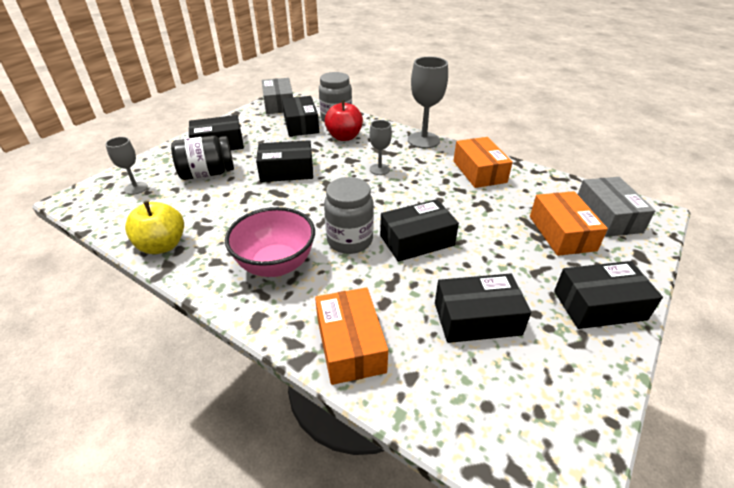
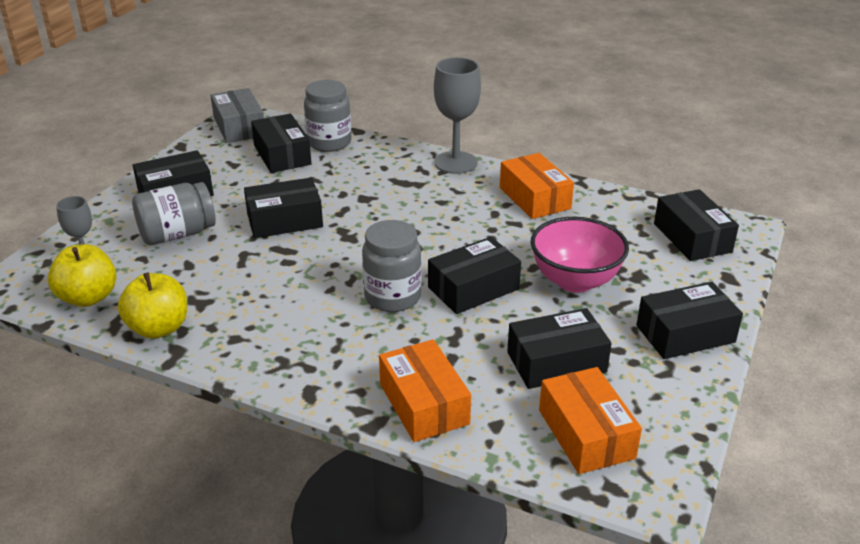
camera: 10 degrees left, 5 degrees down
black jar [171,135,234,180] -> grey jar [132,182,216,245]
pink bowl [225,207,315,277] -> pink bowl moved to [531,217,629,293]
red apple [325,100,363,141] -> none
grey goblet [369,120,392,175] -> none
orange box [530,191,608,256] -> orange box moved to [539,367,642,474]
grey box [578,177,656,237] -> black box [654,189,739,261]
none -> yellow apple [48,244,117,307]

